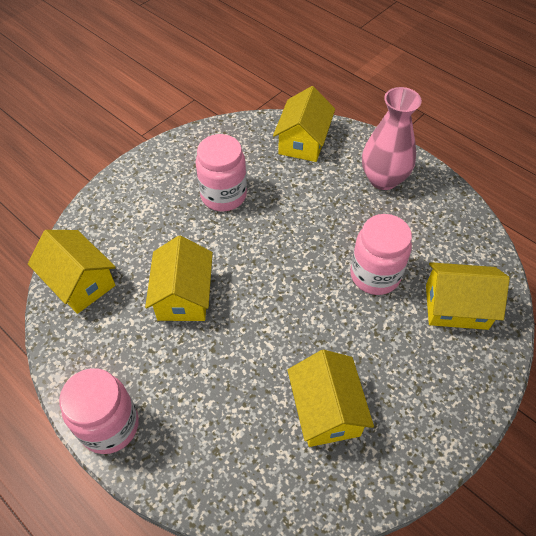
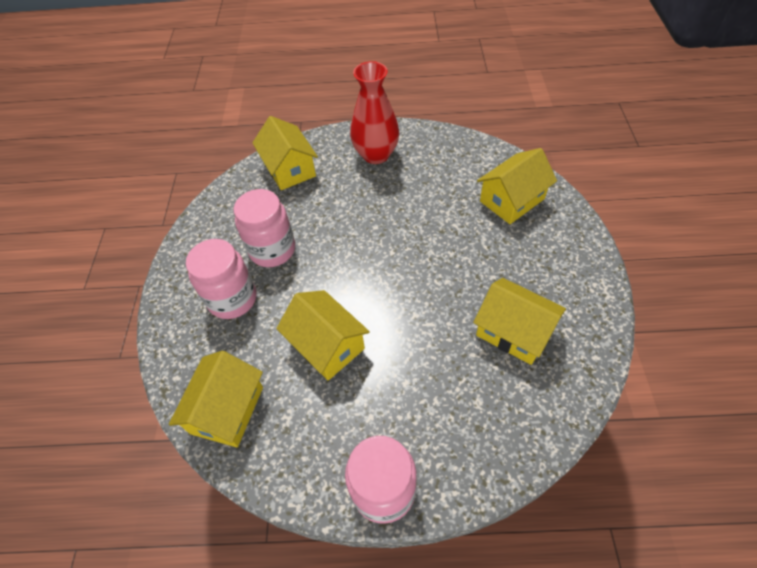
camera: 40 degrees left, 0 degrees up
yellow house [28,230,116,314] -> yellow house turned 75 degrees counterclockwise [169,351,263,447]
pink jar [350,214,412,295] -> pink jar moved to [186,239,256,319]
pink vase [362,87,422,190] -> red vase [350,61,399,164]

